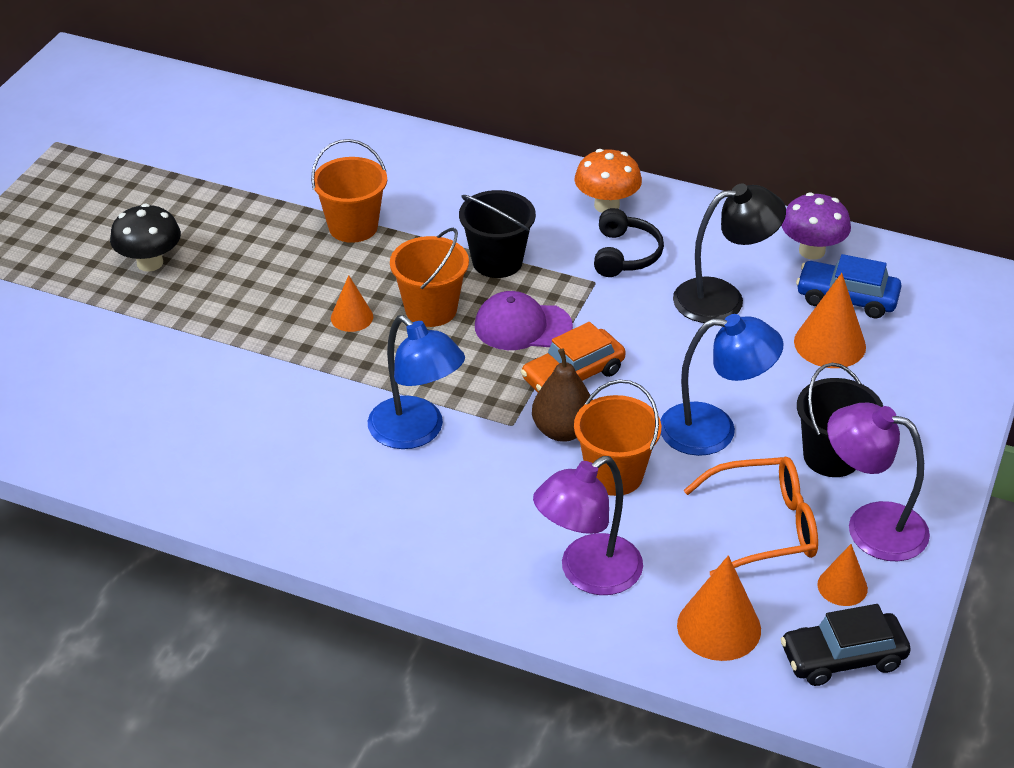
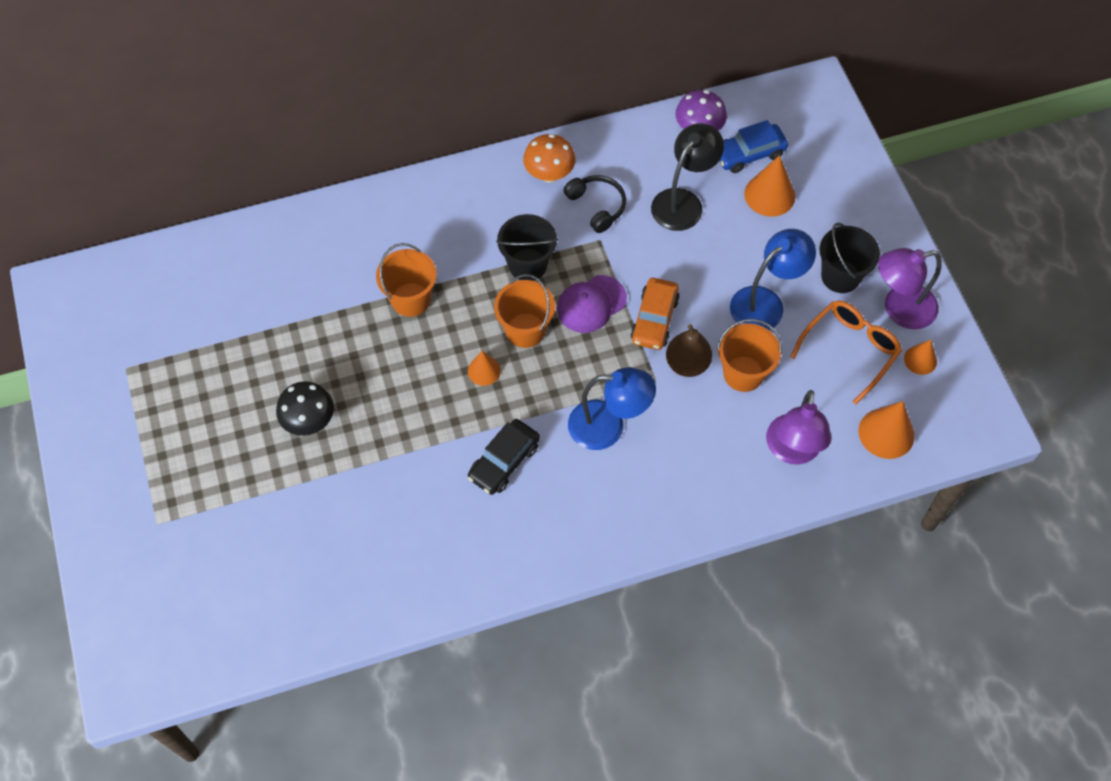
camera: 40 degrees left, 20 degrees up
black car [781,604,911,686] -> black car moved to [468,419,540,495]

